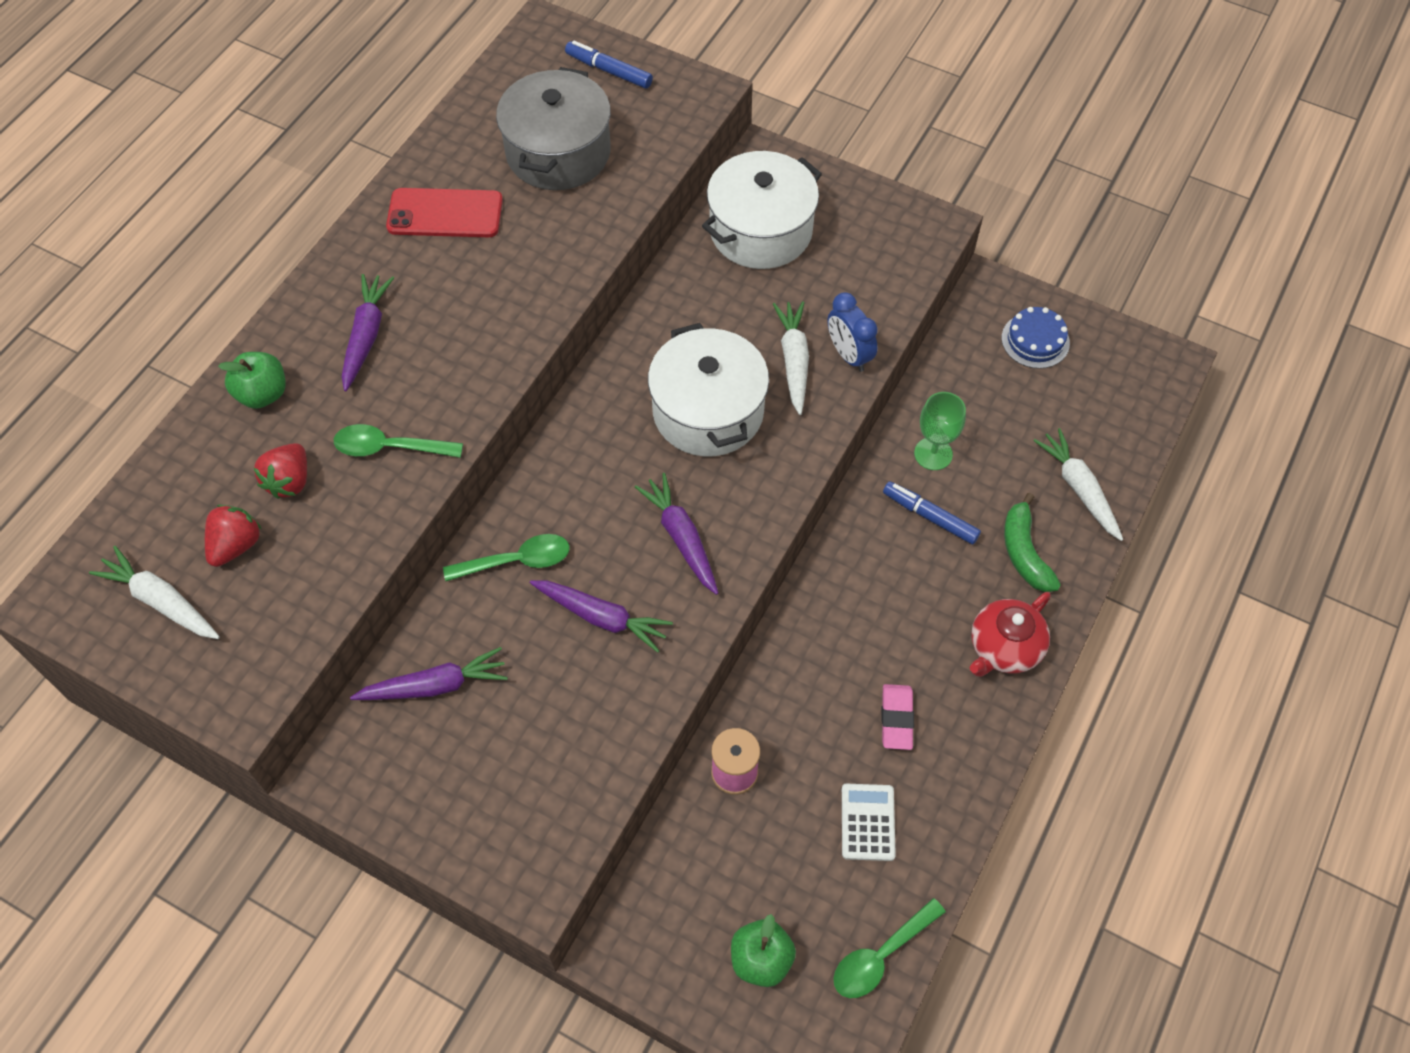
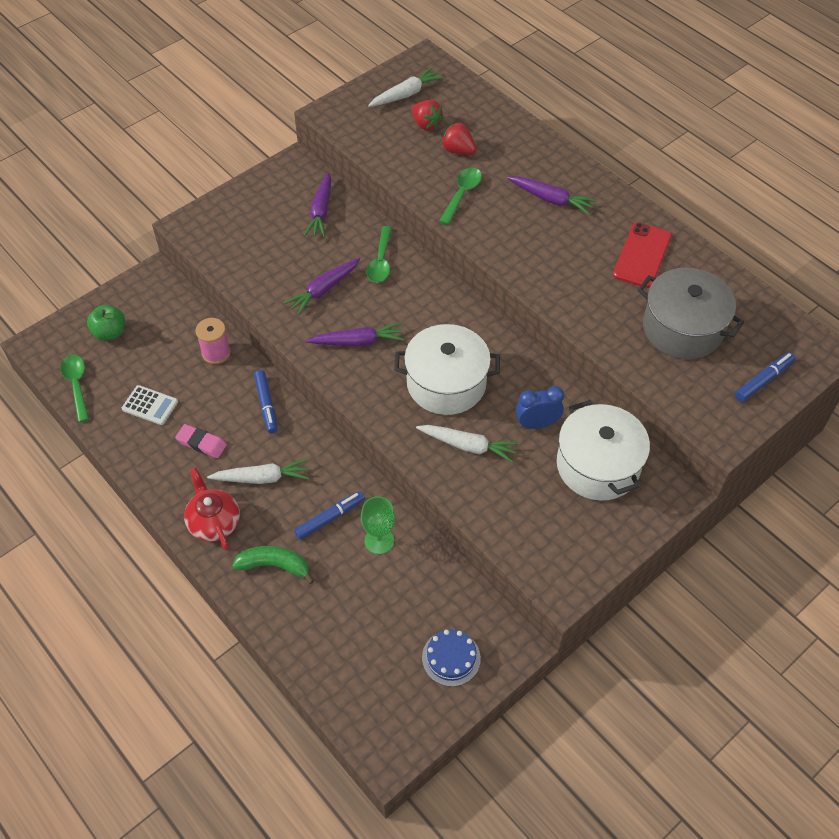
camera: 110 degrees right, 5 degrees down
green apple [218,352,286,409] -> none
blue clock [827,292,878,372] -> blue clock moved to [516,386,564,429]
white carrot [1033,428,1123,541] -> white carrot moved to [207,459,309,484]
none -> blue marker [254,370,278,433]

